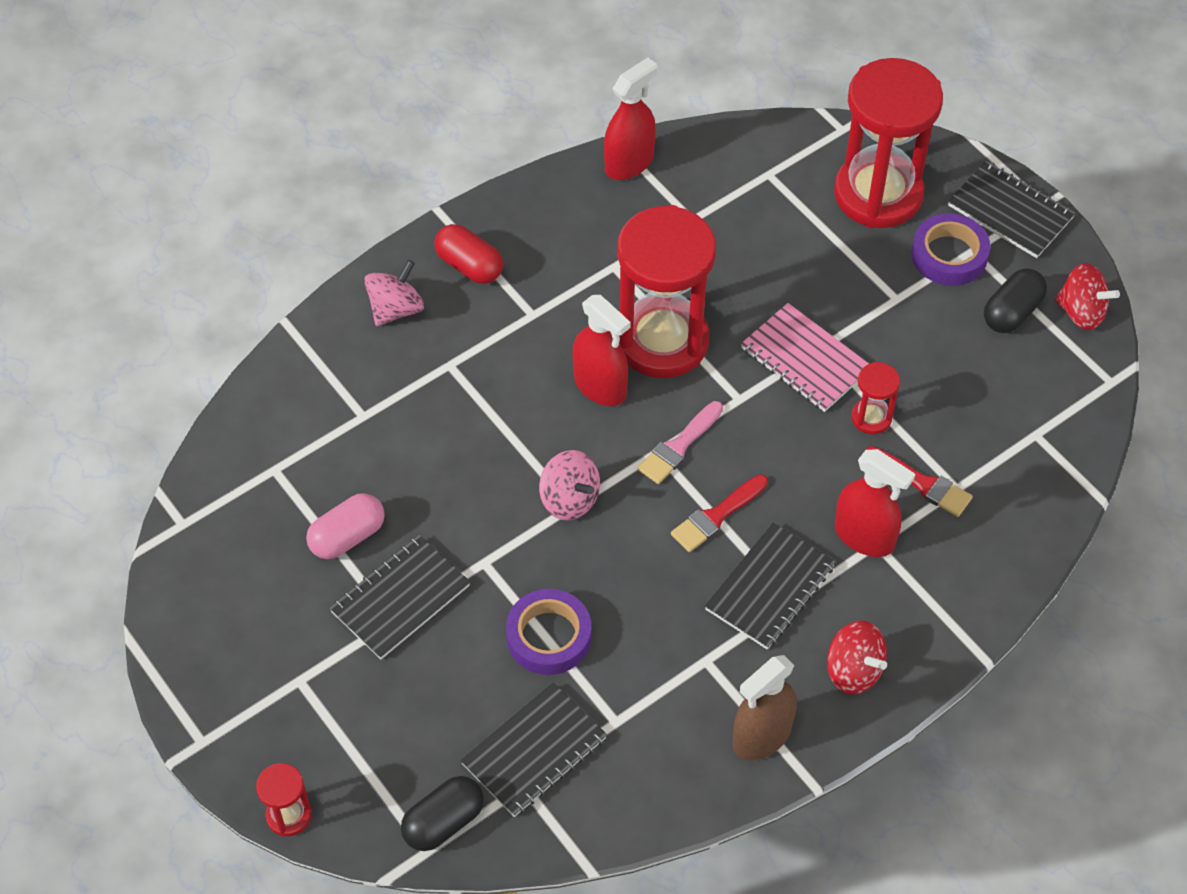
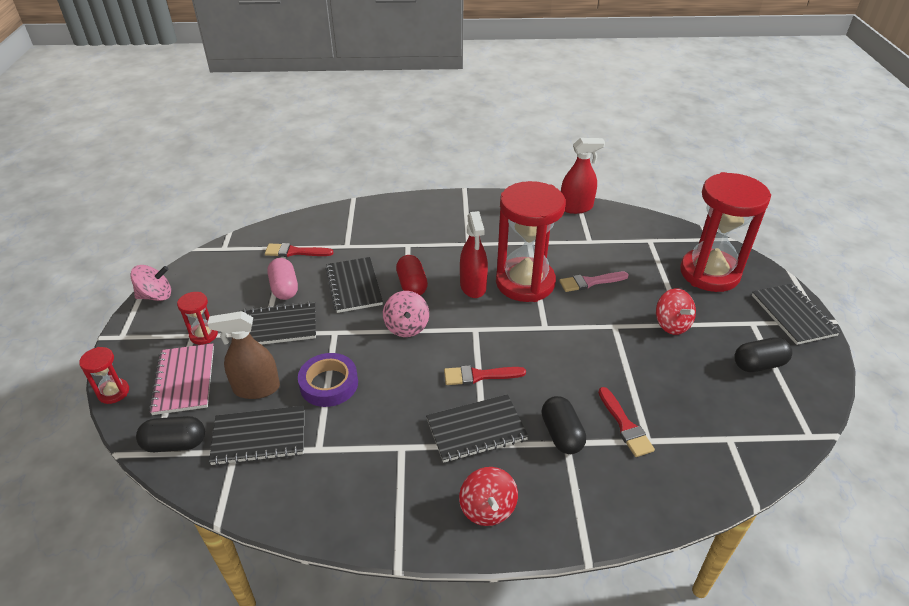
camera: 35 degrees right, 15 degrees down
pink capsule [306,493,385,559] -> pink capsule turned 75 degrees clockwise [267,258,298,300]
pink spinning top [364,260,424,326] -> pink spinning top moved to [130,265,171,301]
red capsule [434,224,503,284] -> red capsule moved to [396,255,428,295]
pink brush [638,401,723,484] -> pink brush moved to [559,272,629,292]
brown spray bottle [733,655,797,760] -> brown spray bottle moved to [208,311,280,399]
pink notebook [741,303,869,412] -> pink notebook moved to [149,343,214,415]
red spray bottle [835,449,915,557] -> black capsule [542,396,586,454]
red hourglass [851,362,900,434] -> red hourglass moved to [177,292,218,345]
purple tape [911,213,990,286] -> none
red spinning top [1055,263,1120,330] -> red spinning top moved to [656,288,696,335]
none -> red brush [265,243,334,257]
none -> black notebook [326,257,383,313]

